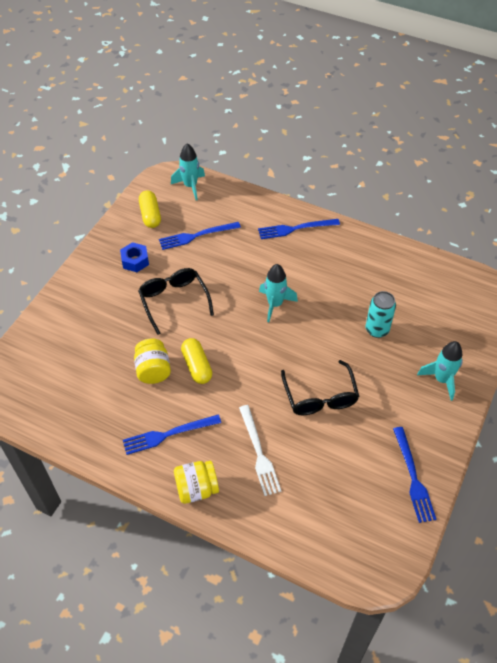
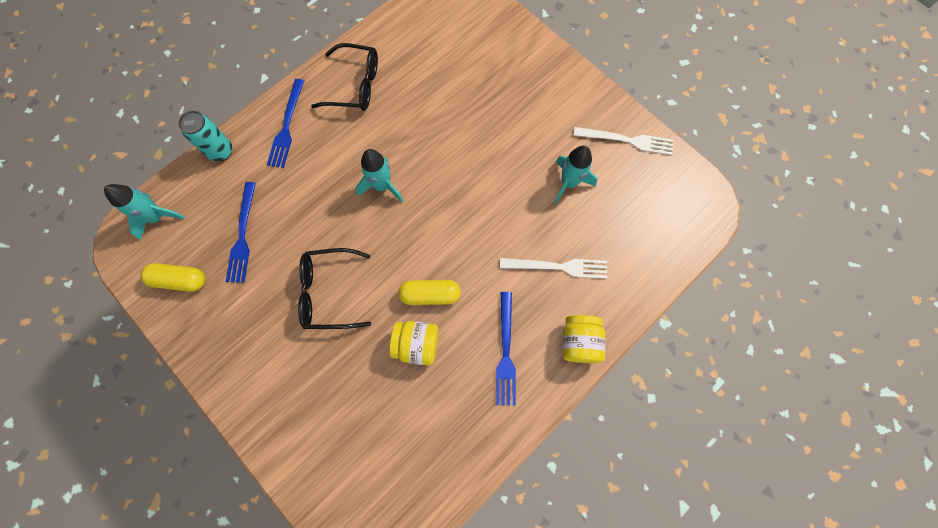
camera: 70 degrees left, 20 degrees up
blue nut [120,242,149,272] -> none
black glasses [281,360,359,415] -> black glasses moved to [311,43,378,111]
turquoise can [366,291,396,338] -> turquoise can moved to [178,111,232,161]
blue fork [393,427,437,523] -> white fork [573,127,674,155]
turquoise rocket [417,341,463,401] -> turquoise rocket moved to [554,146,597,204]

